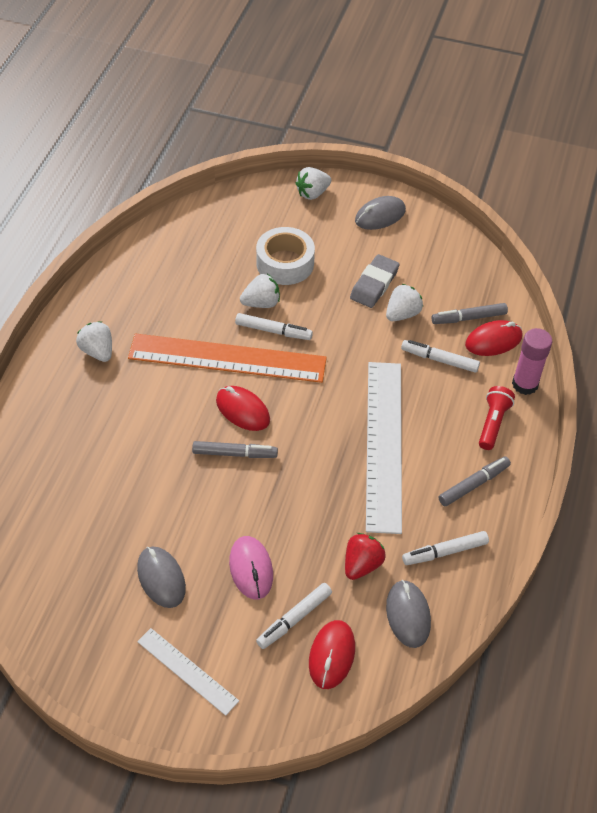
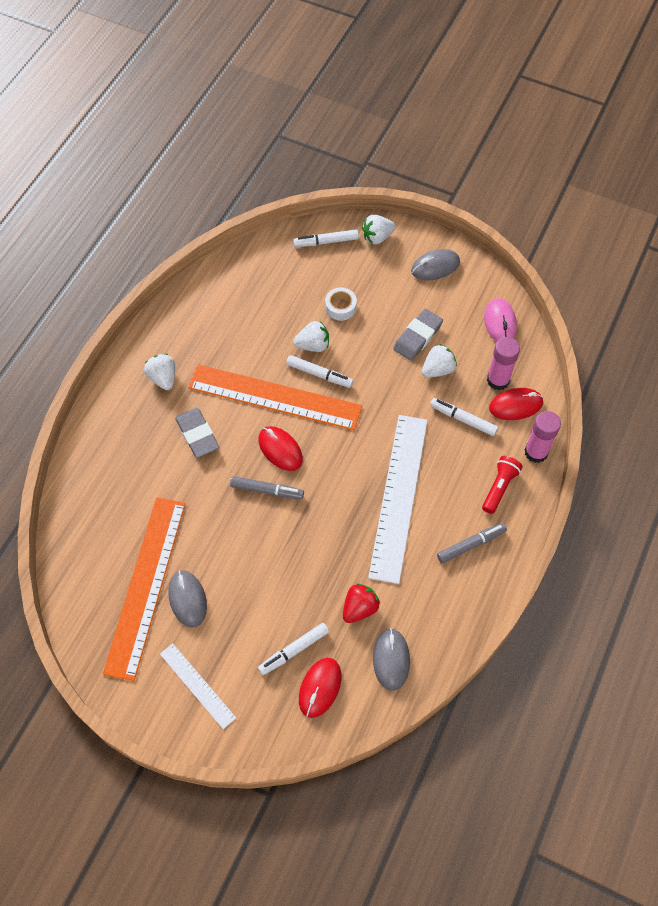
camera: 10 degrees right, 10 degrees up
pink mouse [229,536,273,599] -> pink mouse moved to [484,298,517,342]
white tape [256,227,315,285] -> white tape [325,287,357,321], size x0.60
white marker [402,531,489,565] -> white marker moved to [293,229,359,247]
grey marker [431,303,508,324] -> pink glue stick [487,337,520,390]
none -> orange ruler [103,497,186,681]
none -> grey eraser [175,408,219,458]

